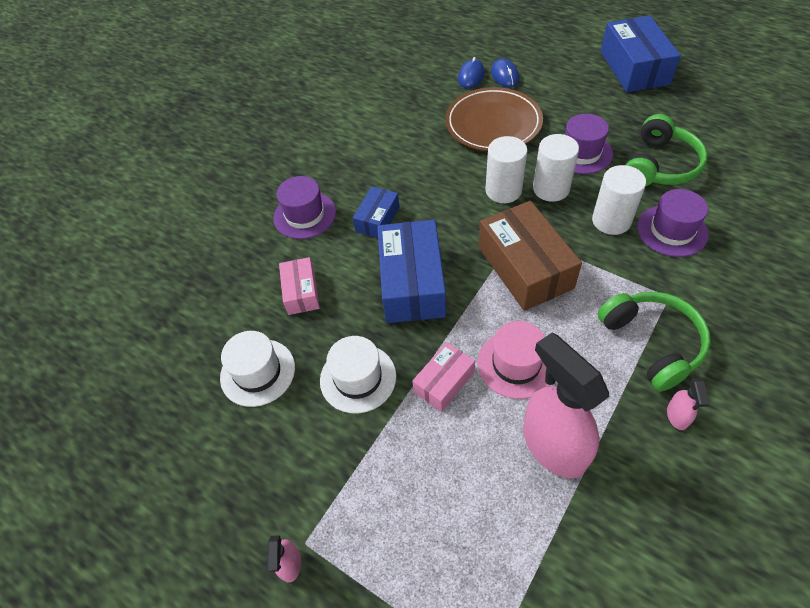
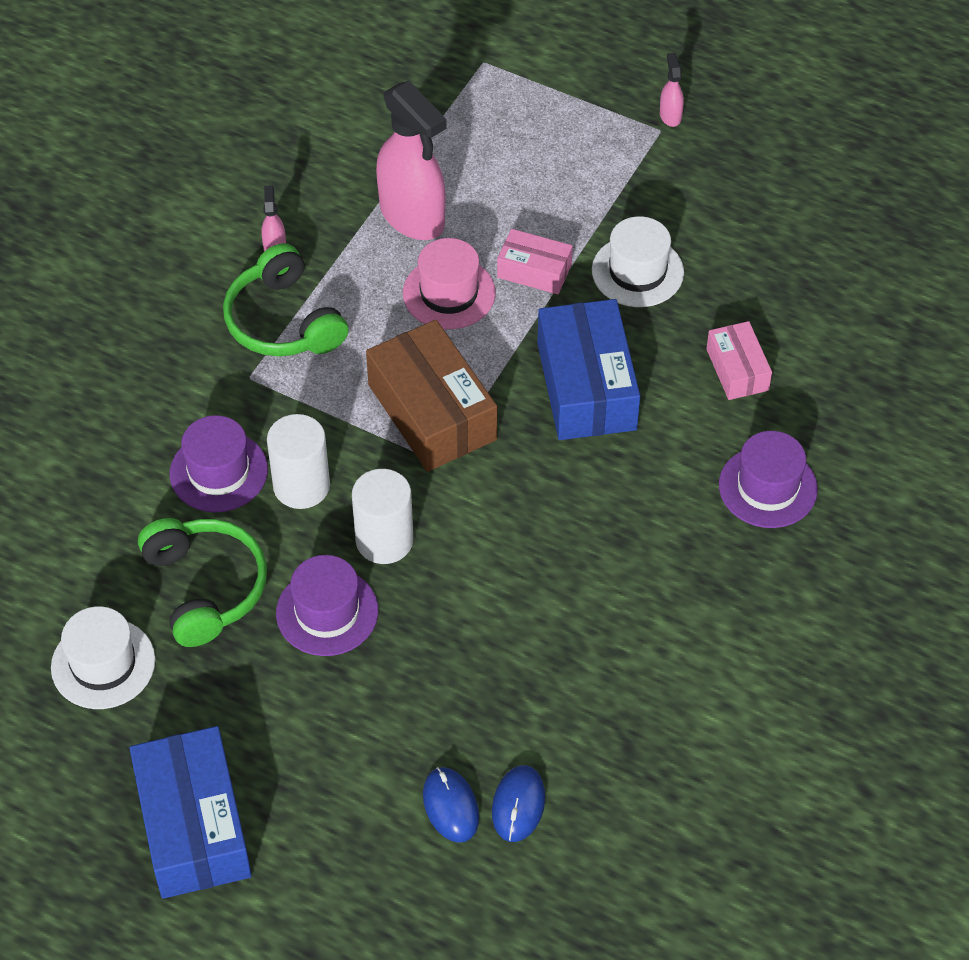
camera: 170 degrees right, 0 degrees up
white hat [220,331,295,407] -> white hat moved to [51,606,155,709]
blue box [353,186,400,238] -> none
pink box [412,342,475,412] -> pink box turned 75 degrees clockwise [497,229,573,294]
brown plate [445,87,543,151] -> none
white cylinder [485,136,527,203] -> none
green headphones [626,114,708,186] -> green headphones turned 135 degrees clockwise [138,518,267,647]

